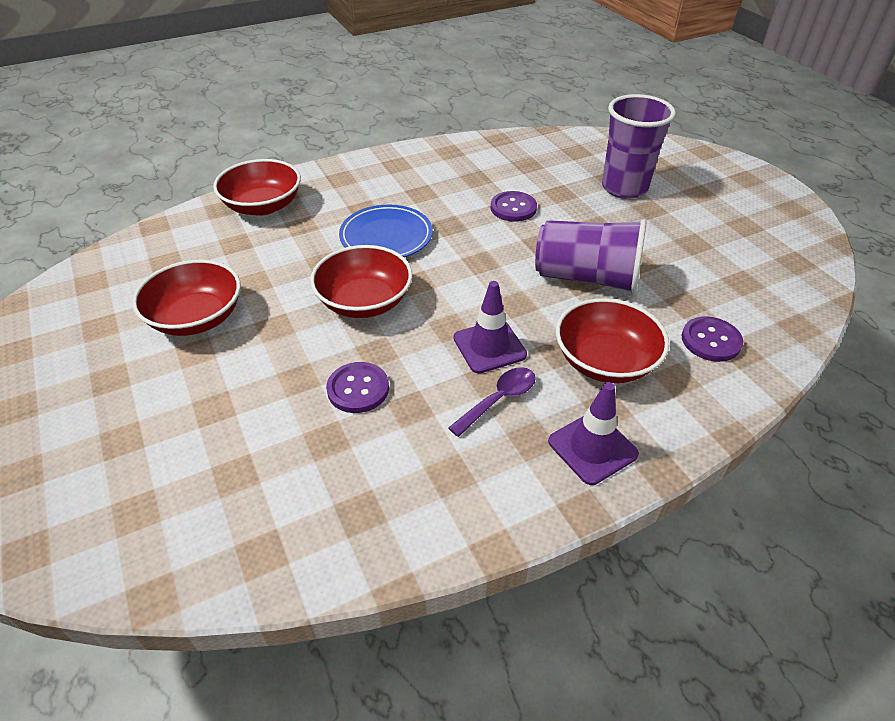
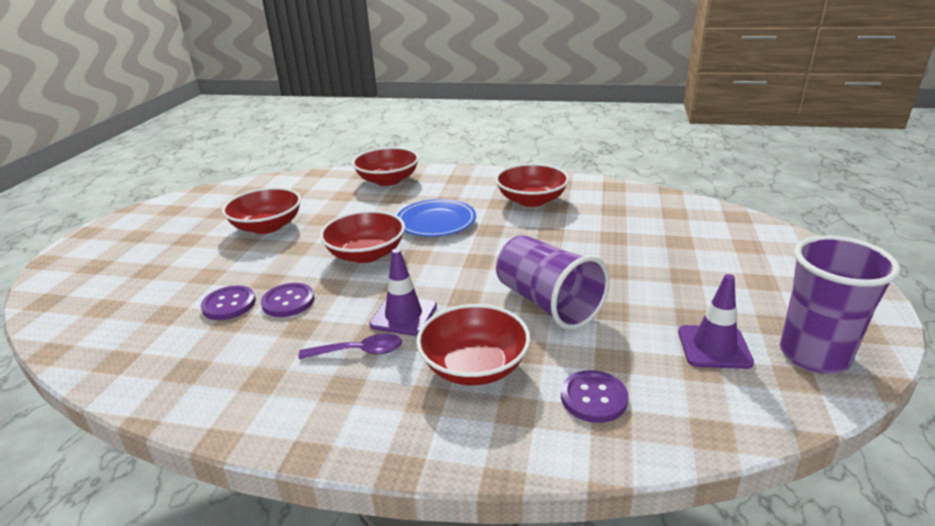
camera: 40 degrees right, 15 degrees down
purple button [491,191,537,222] -> purple button moved to [201,285,256,320]
purple traffic cone [548,382,639,485] -> purple traffic cone moved to [678,274,754,369]
purple cup [602,94,676,199] -> purple cup moved to [780,236,900,374]
none -> red bowl [495,164,569,207]

